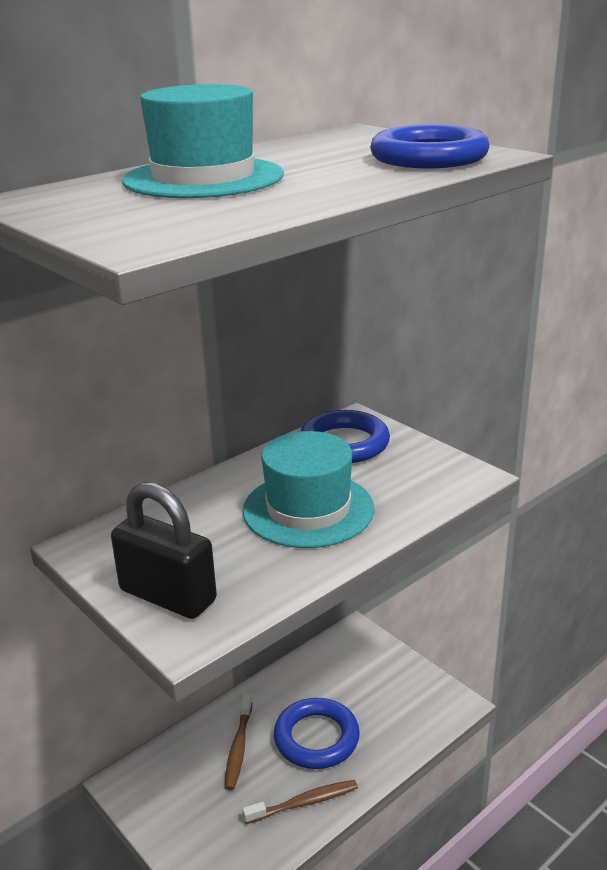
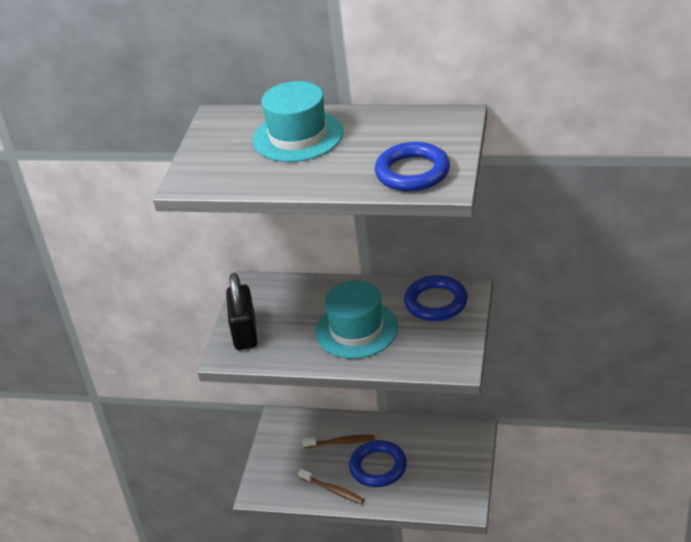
camera: 55 degrees right, 10 degrees up
brown toothbrush [225,694,252,790] -> brown toothbrush turned 150 degrees counterclockwise [302,435,375,448]

